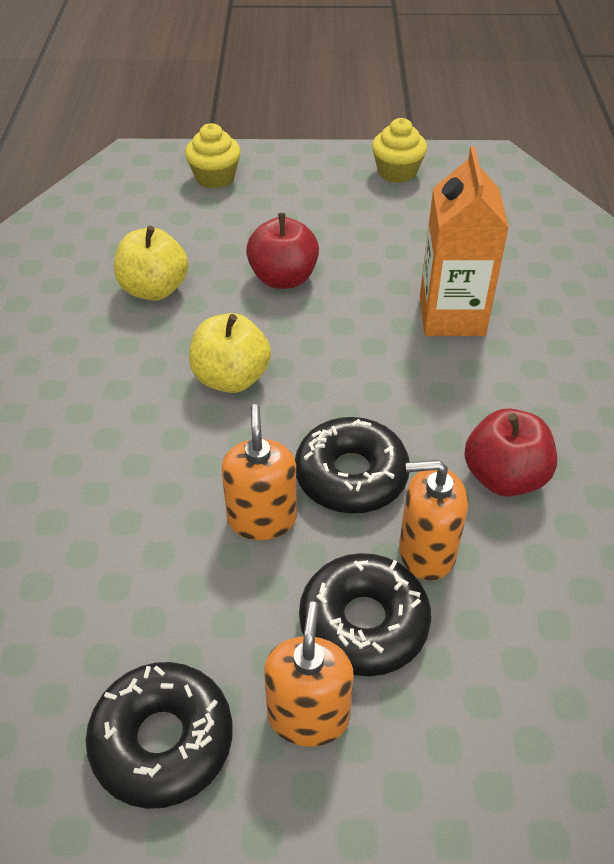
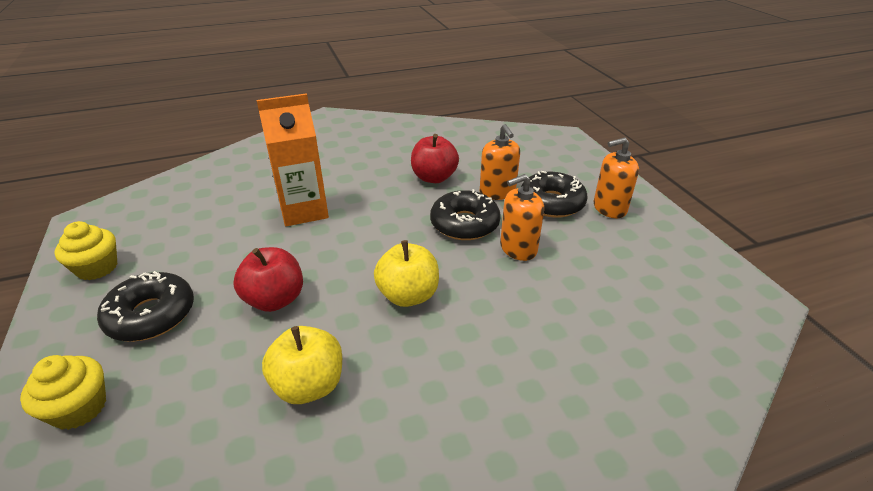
camera: 110 degrees left, 10 degrees down
black donut [86,662,233,809] -> black donut moved to [97,271,194,342]

